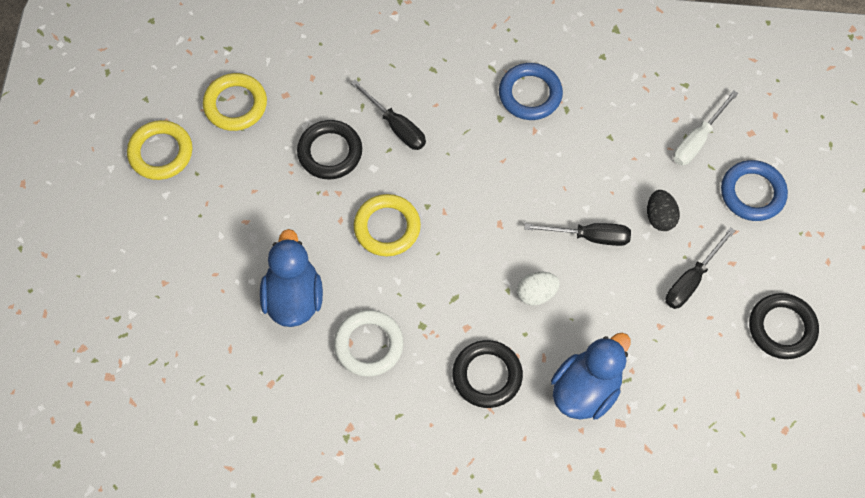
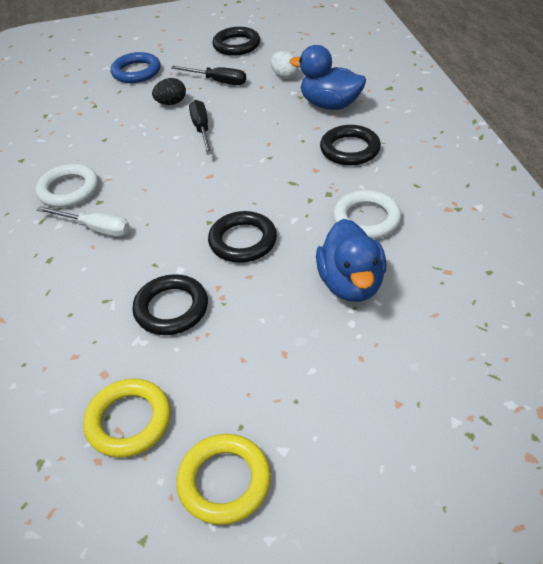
camera: 105 degrees left, 20 degrees down
blue duck [260,229,323,327] -> blue duck turned 75 degrees counterclockwise [316,219,386,302]
black screwdriver [351,80,426,150] -> none
yellow ring [354,194,421,256] -> black ring [208,211,277,263]
blue ring [499,63,563,120] -> white ring [36,164,98,208]
white egg [517,272,560,306] -> white egg moved to [271,51,299,79]
white screwdriver [673,90,738,165] -> white screwdriver moved to [37,206,130,237]

